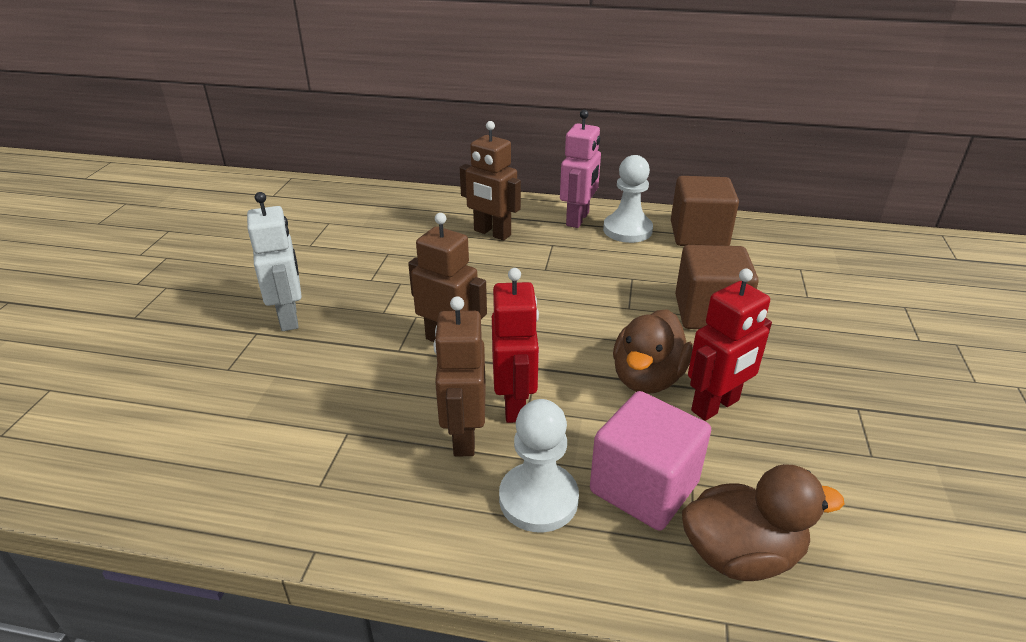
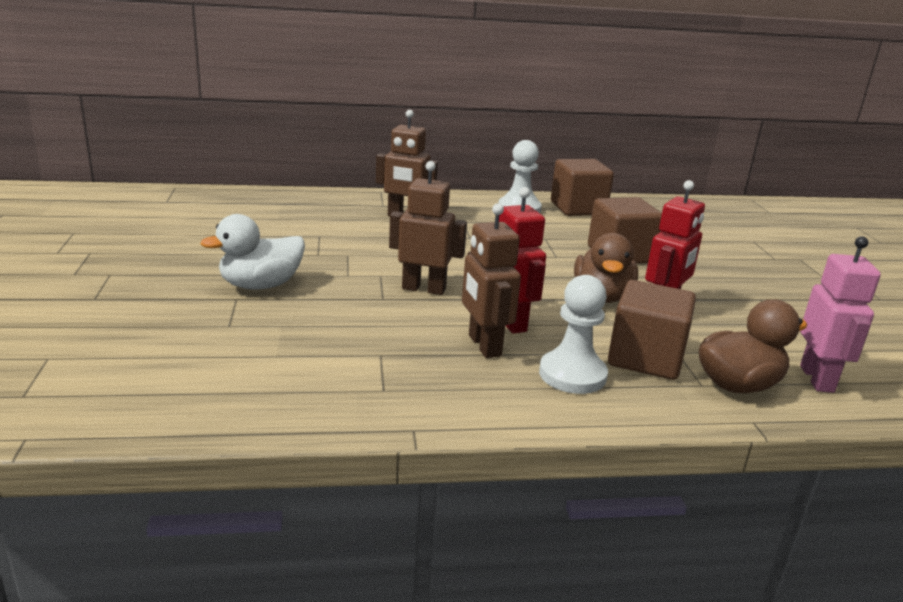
camera: 20 degrees left, 10 degrees down
white robot [247,192,302,331] -> white duck [201,214,305,290]
pink robot [560,110,601,228] -> pink robot moved to [800,236,881,393]
pink cube [590,391,711,531] -> brown cube [608,280,696,380]

